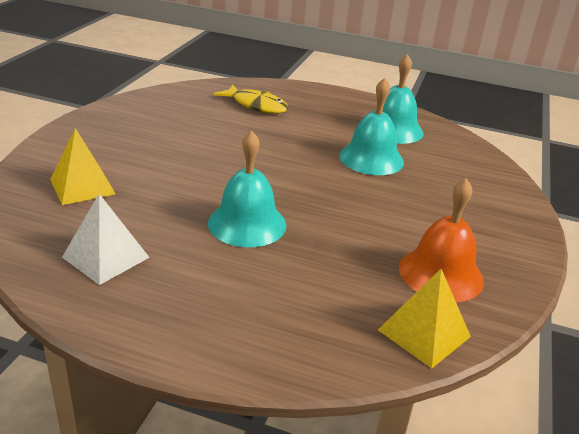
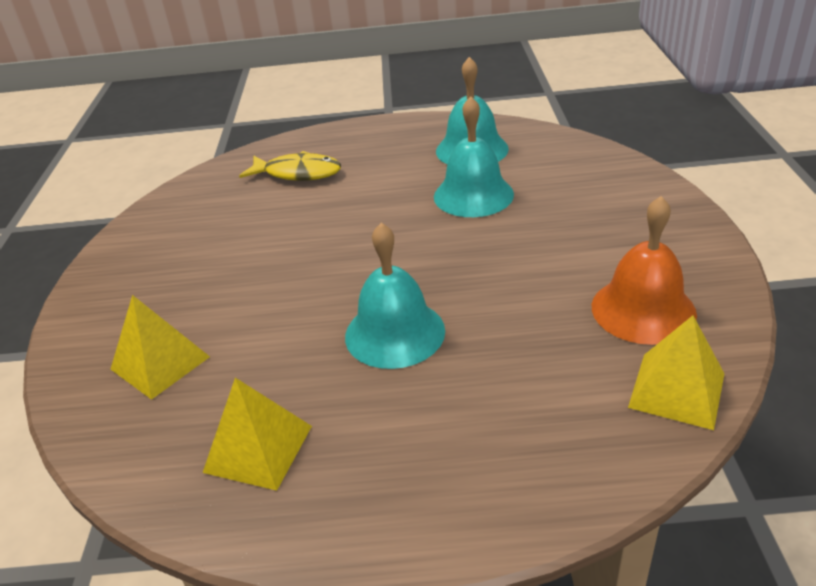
camera: 15 degrees left, 5 degrees up
white pyramid [62,194,150,285] -> yellow pyramid [202,378,312,491]

